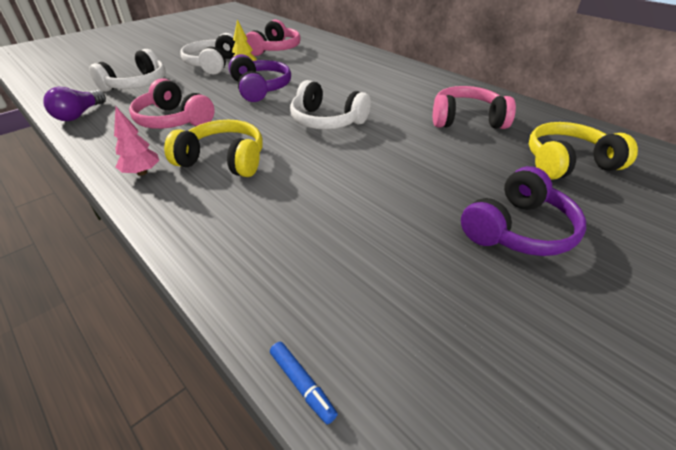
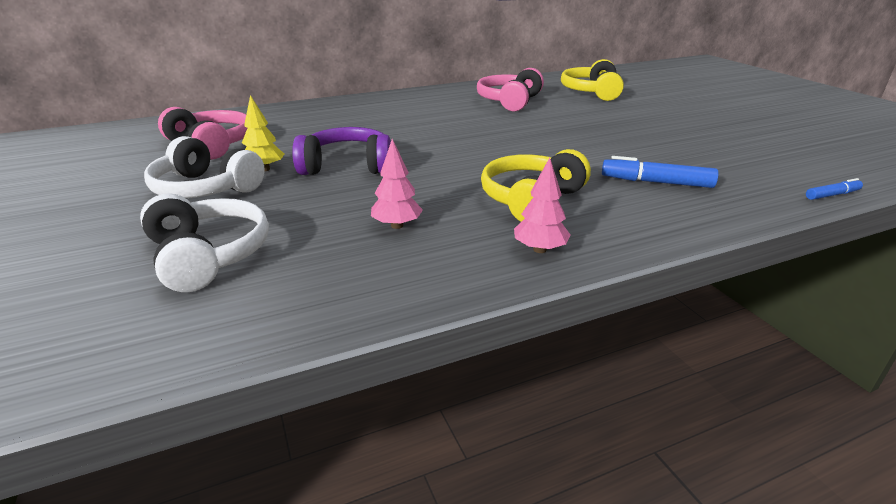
camera: 70 degrees left, 10 degrees down
purple light bulb [43,87,106,121] -> none
pink headphones [129,78,215,129] -> pink tree [371,139,423,229]
white headphones [290,80,371,130] -> none
purple headphones [461,166,586,256] -> none
none -> blue marker [602,156,719,188]

